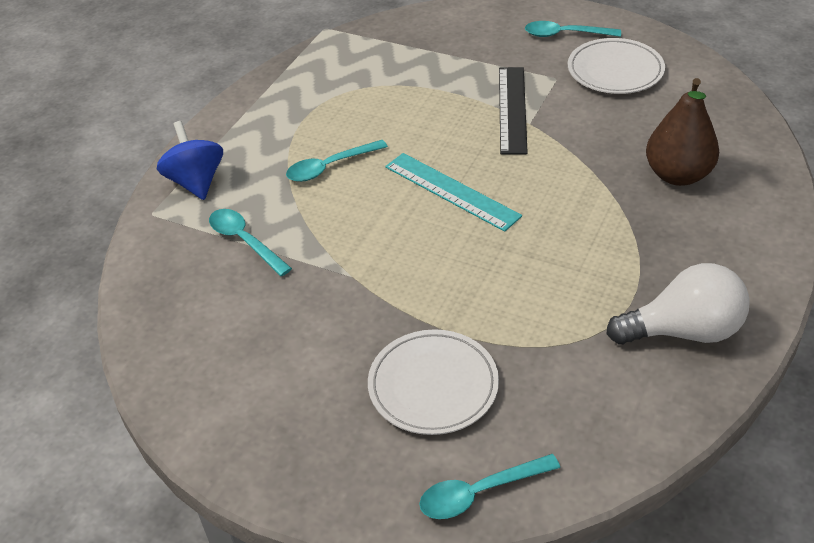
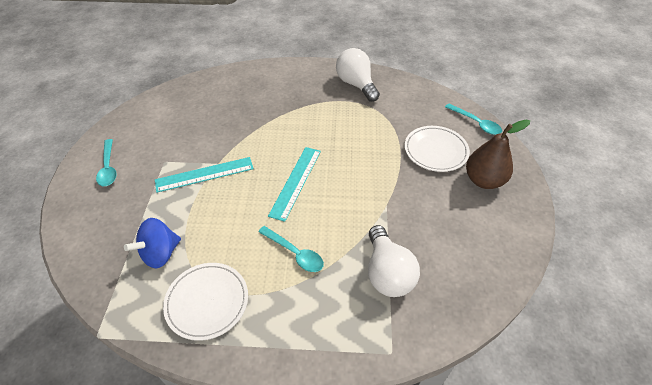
camera: 115 degrees left, 5 degrees up
blue spinning top [157,121,223,200] -> blue spinning top moved to [124,218,181,268]
turquoise spoon [209,209,292,276] -> white light bulb [368,225,420,297]
black ruler [499,67,528,154] -> turquoise ruler [155,157,254,193]
white plate [568,38,665,94] -> white plate moved to [163,263,248,341]
brown pear [646,78,719,186] -> brown pear moved to [466,119,530,189]

